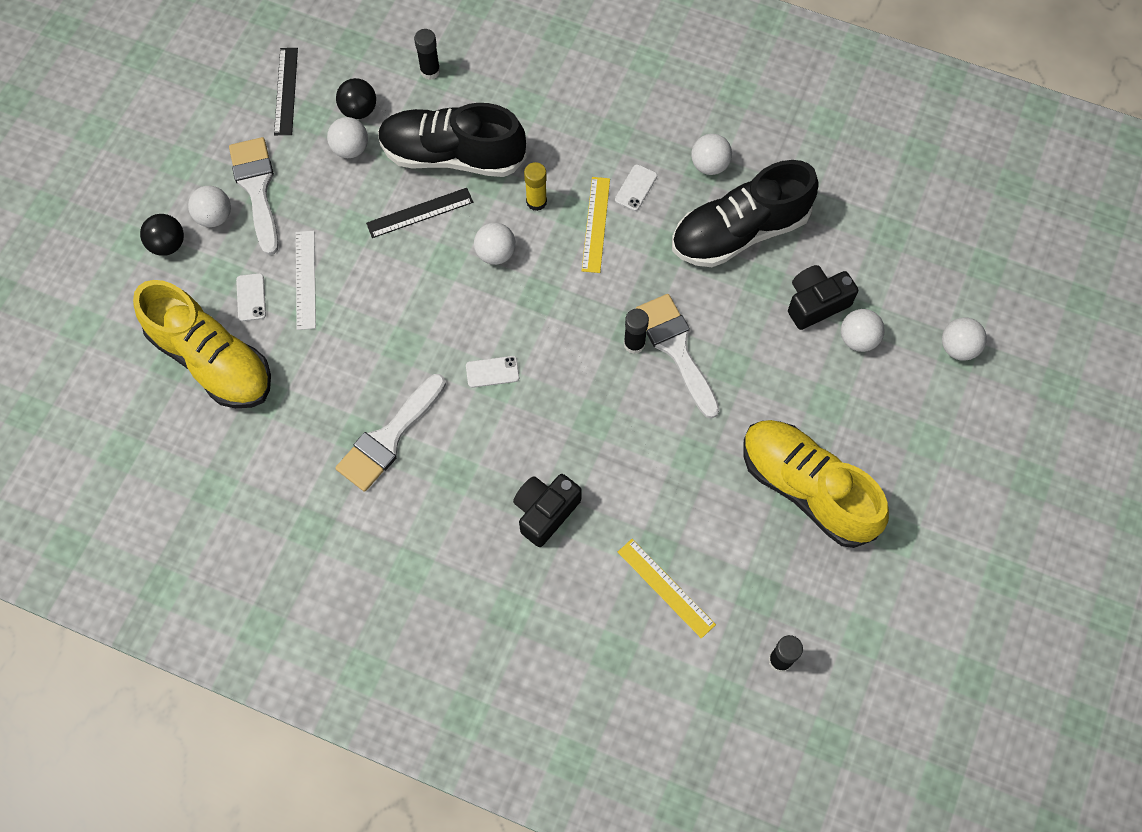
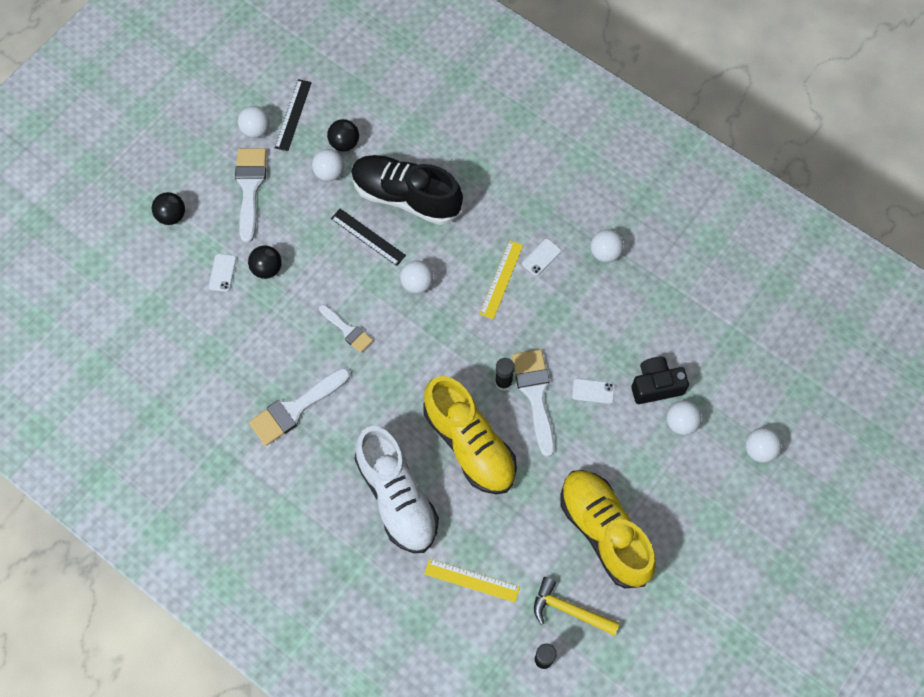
camera: 15 degrees right, 0 degrees up
yellow shoe [133,280,271,408] -> yellow shoe moved to [423,376,517,495]
white ball [188,186,231,227] -> white ball moved to [238,106,270,138]
white ruler [296,231,316,330] -> black ball [248,246,282,279]
black ruler [366,188,473,238] -> black ruler turned 45 degrees clockwise [331,209,406,266]
black glue stick [414,29,440,80] -> none
white phone [466,356,519,388] -> white phone moved to [572,379,615,404]
black camera [513,474,582,547] -> white shoe [355,426,439,553]
yellow glue stick [524,162,547,211] -> none
yellow ruler [618,539,716,639] -> yellow ruler turned 45 degrees counterclockwise [424,559,520,602]
black shoe [672,160,819,267] -> none
none -> white brush [319,304,373,353]
none -> yellow hammer [534,577,620,636]

